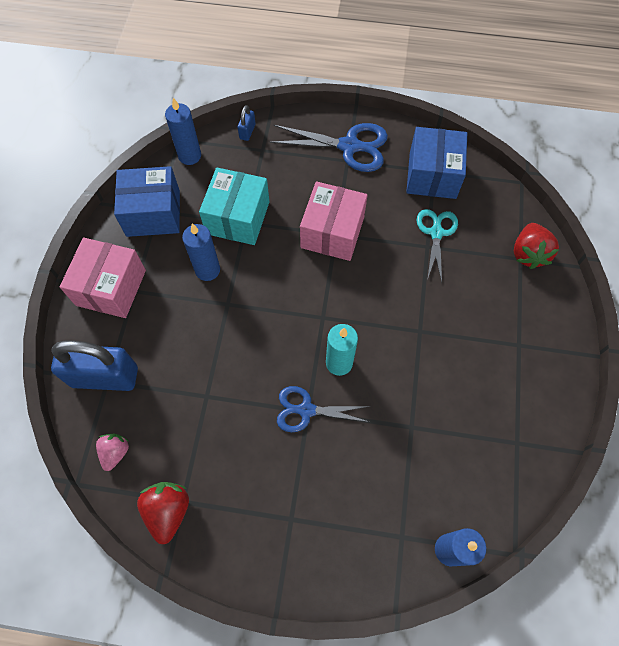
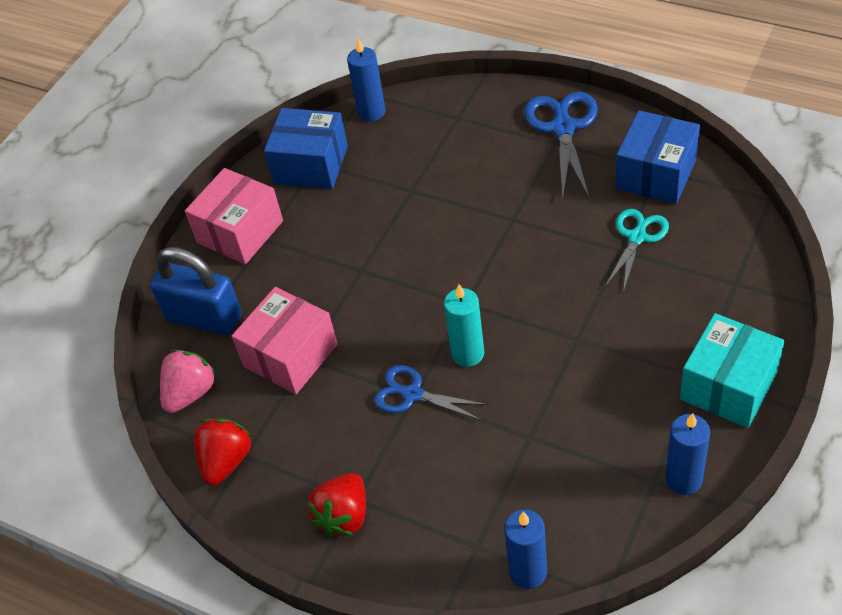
camera: 25 degrees right, 15 degrees down
pink strawberry [96,434,129,471] -> pink strawberry [160,350,217,413], size x1.54
blue candle [182,223,220,281] -> blue candle moved to [666,413,710,495]
turquoise box [199,168,269,245] -> turquoise box moved to [680,313,785,428]
blue padlock [238,105,256,141] -> none
blue scissors [270,123,388,172] -> blue scissors turned 120 degrees counterclockwise [524,92,598,200]
pink box [300,181,368,261] -> pink box moved to [231,287,338,395]
red strawberry [514,223,559,269] -> red strawberry moved to [307,473,366,538]

